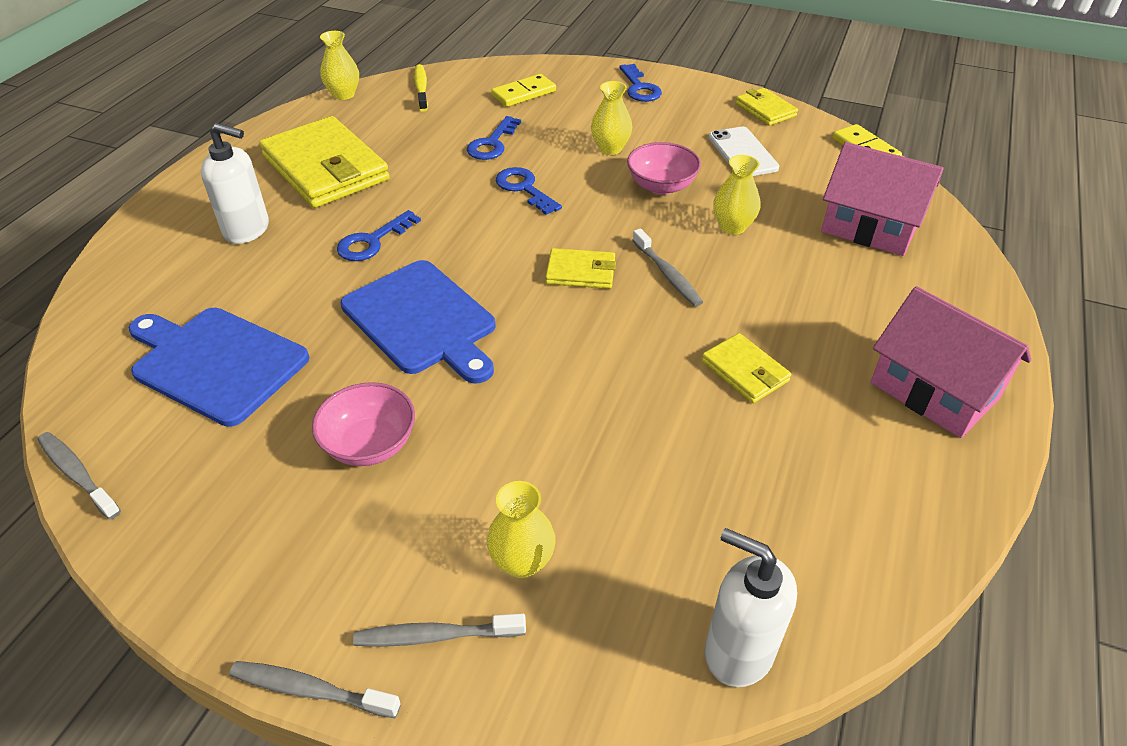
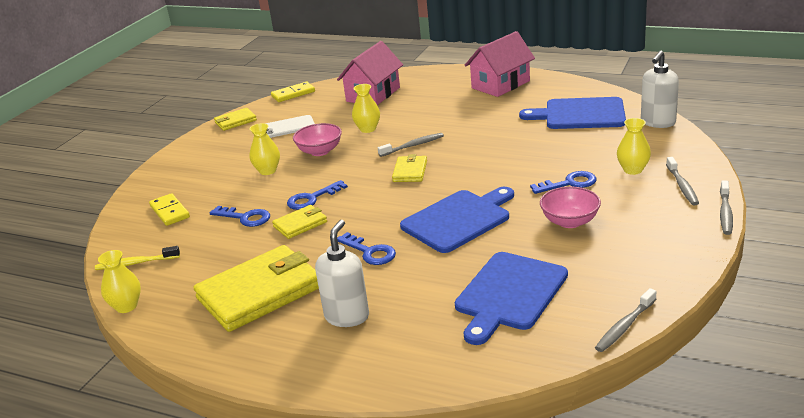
camera: 85 degrees left, 15 degrees down
blue key [619,64,662,102] -> blue key moved to [530,171,596,194]
yellow wallet [702,333,791,403] -> yellow wallet moved to [272,205,327,239]
none -> blue cutting board [519,97,626,129]

